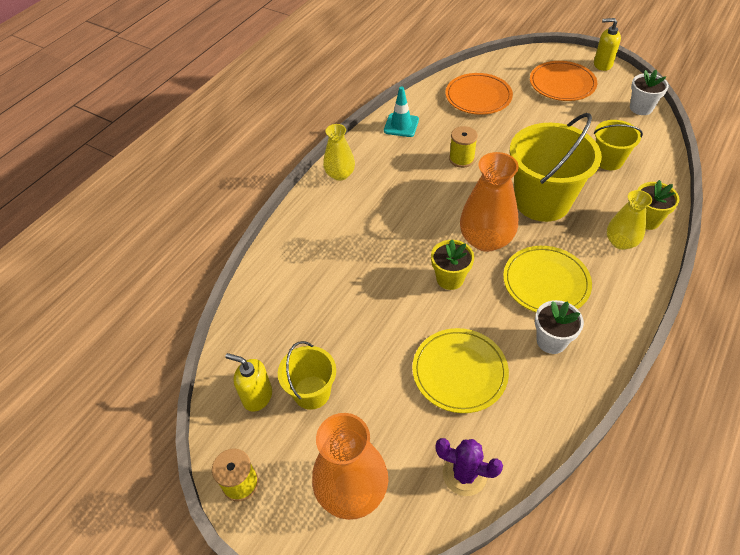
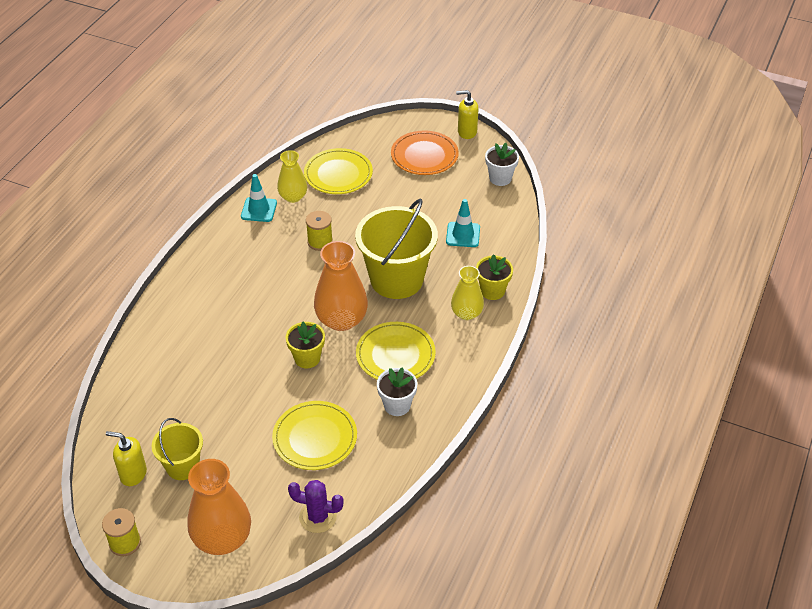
camera: 10 degrees left, 5 degrees down
yellow vase [323,124,355,181] -> yellow vase moved to [277,150,307,203]
orange plate [445,73,513,115] -> yellow plate [304,148,373,194]
yellow bucket [594,120,643,170] -> turquoise traffic cone [446,199,480,247]

